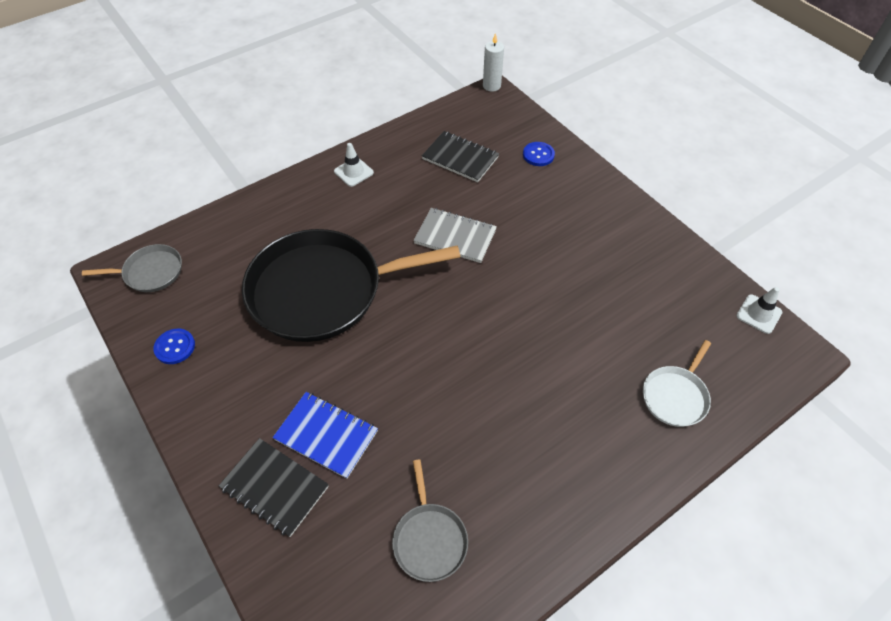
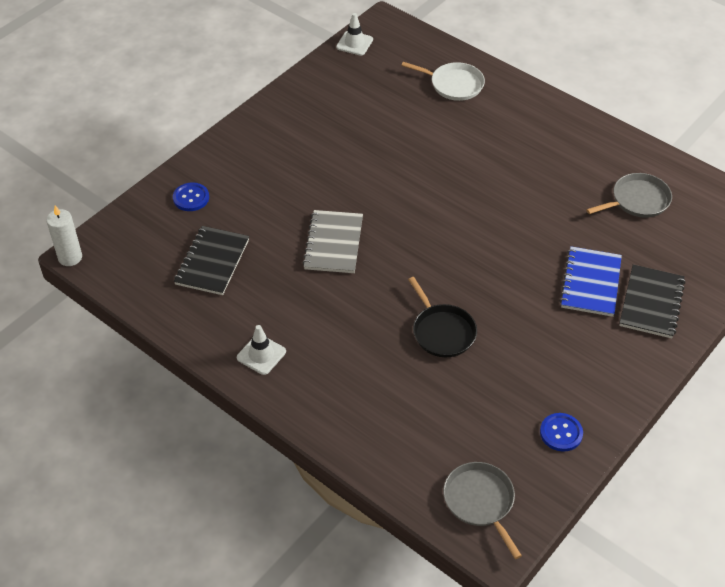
camera: 105 degrees left, 5 degrees down
black pan [242,229,460,342] -> black pan [408,277,477,357], size x0.45

